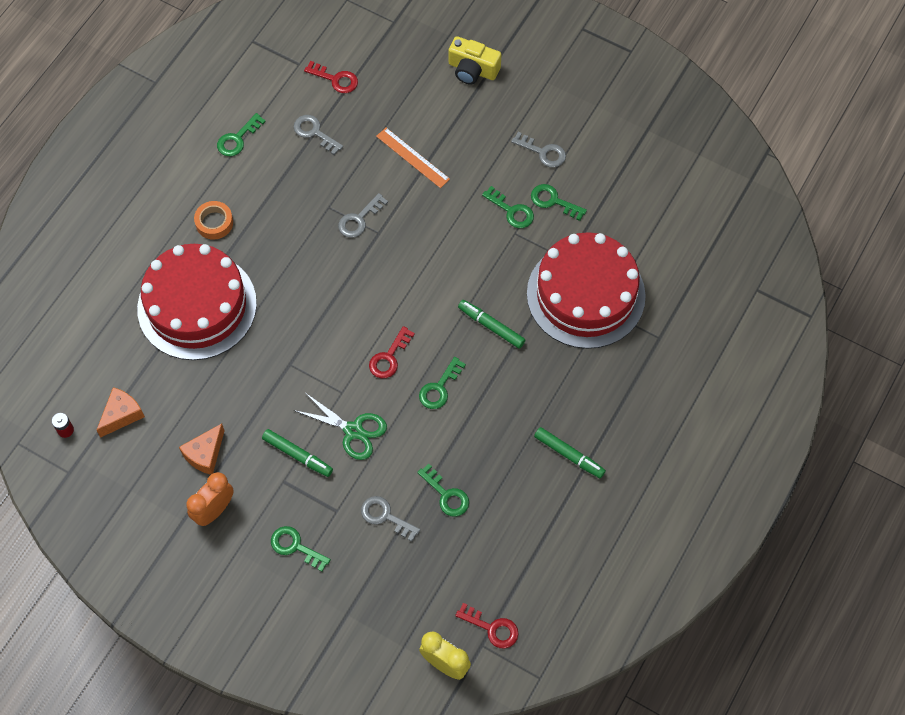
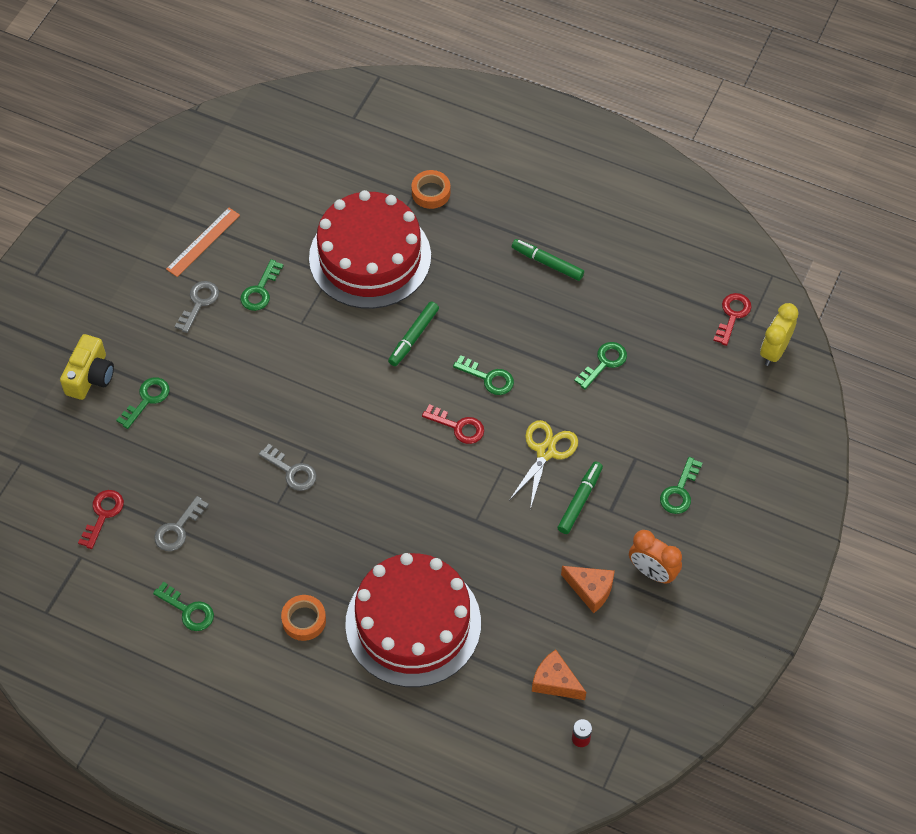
camera: 95 degrees left, 5 degrees down
green scissors [293,392,387,460] -> yellow scissors [509,420,578,509]
grey key [361,496,420,542] -> none
orange ruler [376,128,450,188] -> orange ruler moved to [166,208,240,277]
green key [482,186,534,228] -> green key moved to [116,377,170,429]
green marker [534,427,606,479] -> green marker turned 90 degrees counterclockwise [512,239,584,281]
none -> orange tape [412,170,450,209]

